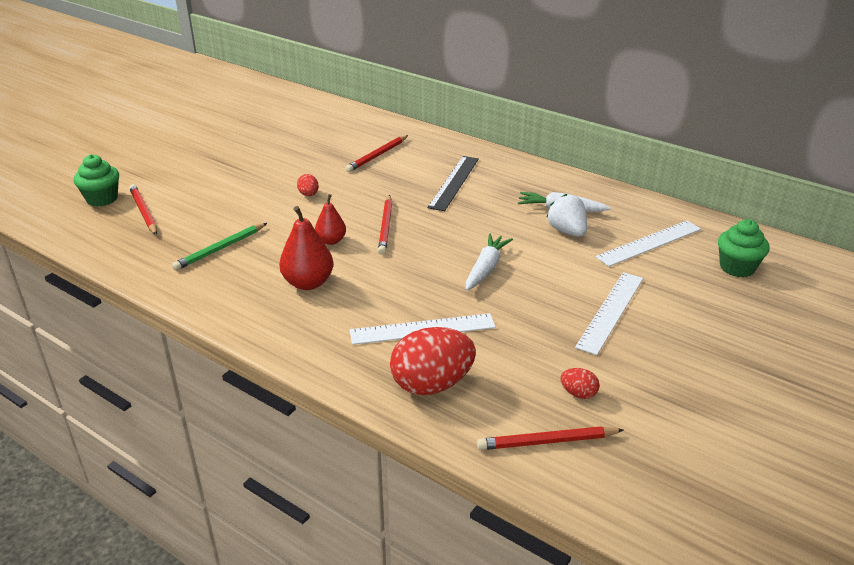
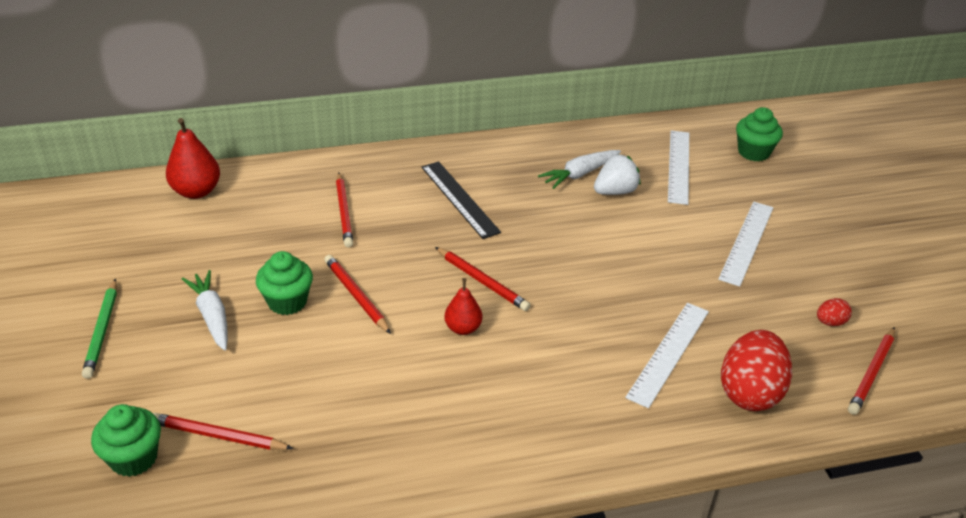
camera: 50 degrees left, 5 degrees up
green pencil [172,223,267,271] -> green pencil moved to [82,279,117,379]
red pear [279,206,333,290] -> red pear moved to [166,118,220,199]
red egg [297,174,319,196] -> red pencil [324,255,391,334]
white carrot [466,234,513,291] -> white carrot moved to [182,270,228,351]
white strawberry [547,194,587,236] -> white strawberry turned 135 degrees clockwise [594,154,640,195]
white ruler [575,272,643,355] -> white ruler turned 45 degrees clockwise [718,202,773,287]
none -> green cupcake [256,251,313,315]

